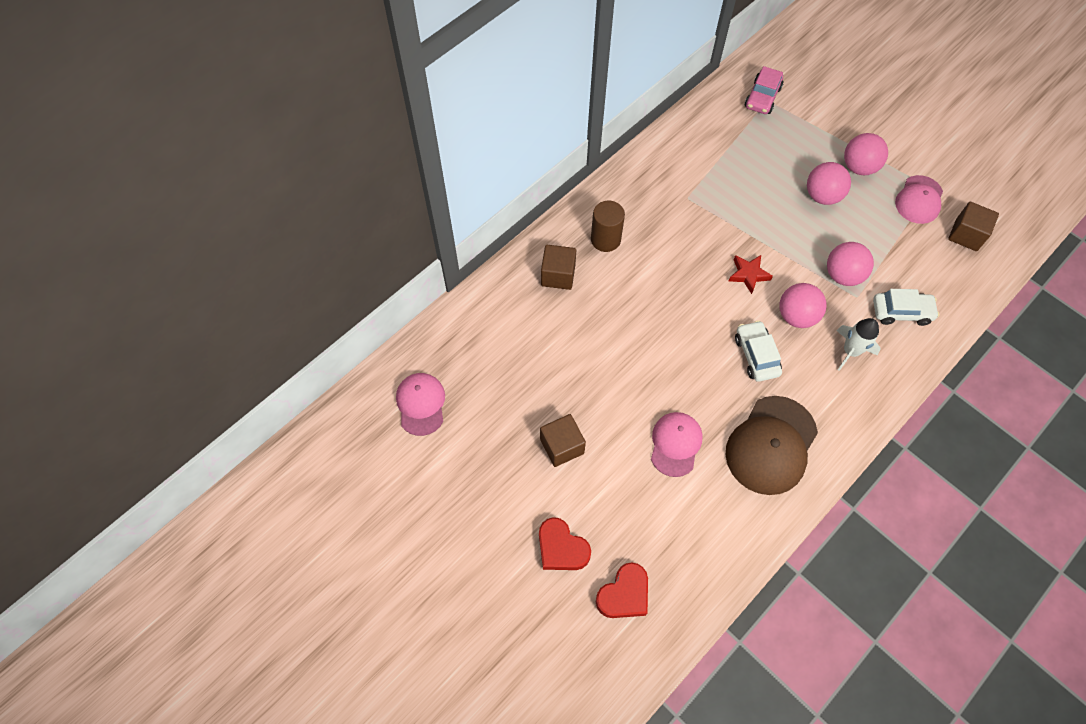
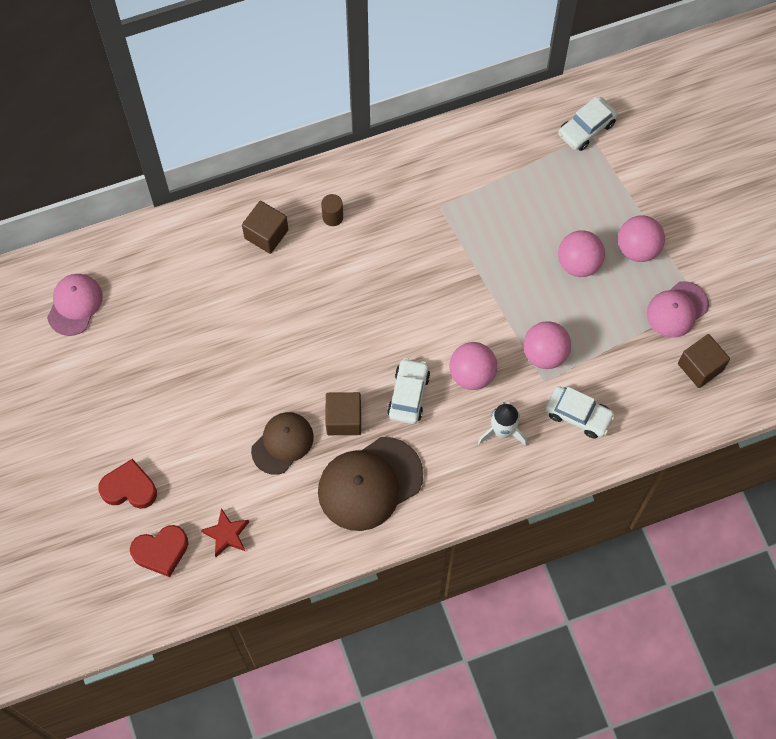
camera: 25 degrees right, 5 degrees up
red heart [539,517,591,570] -> red heart turned 120 degrees clockwise [98,459,157,509]
brown cube [540,414,586,467] -> brown cube moved to [326,392,361,435]
brown cylinder [591,201,625,252] -> brown cylinder [321,194,343,226], size x0.64
pink cap [651,412,703,477] -> brown cap [251,412,314,475]
red star [729,255,773,294] -> red star moved to [201,508,249,557]
pink car [745,66,783,114] -> white car [558,97,618,151]

